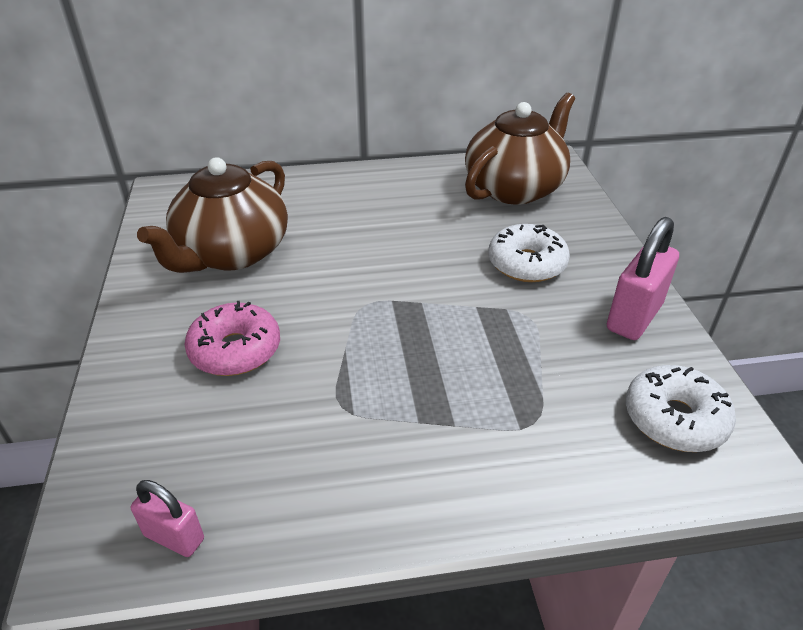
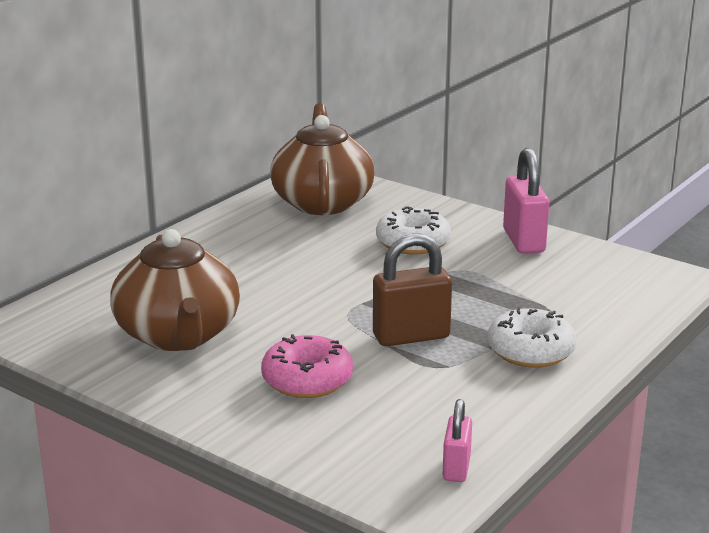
camera: 45 degrees left, 15 degrees down
pink padlock [131,480,204,557] -> pink padlock turned 60 degrees counterclockwise [443,399,472,482]
white donut [626,365,736,452] -> white donut moved to [487,307,576,368]
none -> brown padlock [373,233,452,346]

